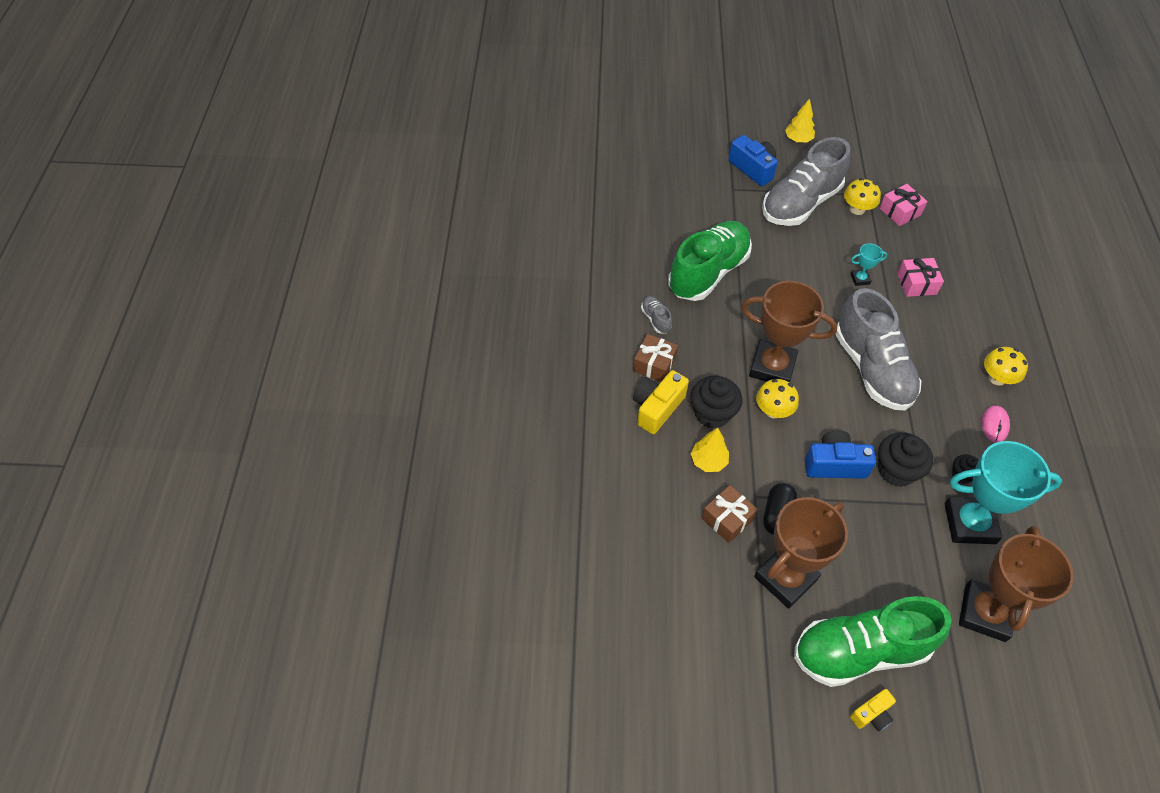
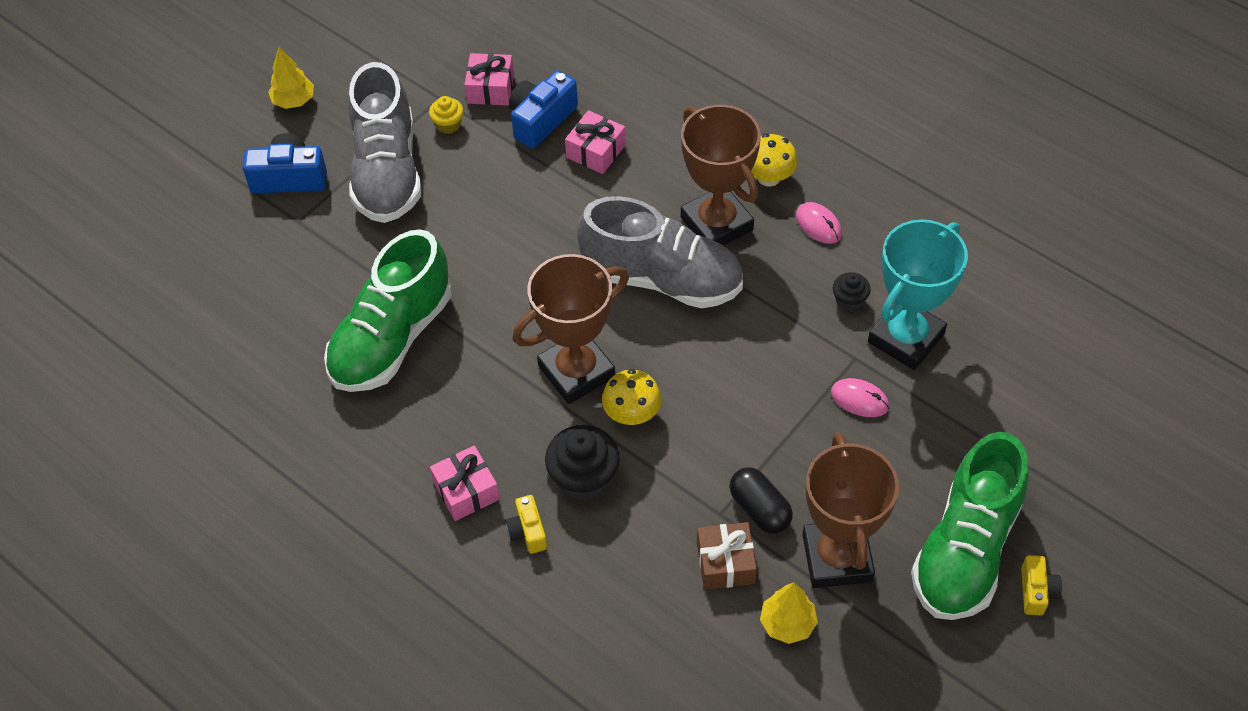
camera: 50 degrees left, 0 degrees up
brown gift [633,334,678,382] -> pink gift [430,445,500,521]
yellow camera [633,370,689,434] -> yellow camera [506,495,547,554], size x0.59
grey shoe [641,296,672,334] -> none
green shoe [668,221,752,301] -> green shoe turned 135 degrees counterclockwise [324,229,452,392]
yellow tree [690,428,729,472] -> yellow tree moved to [760,583,818,644]
blue camera [805,430,876,479] -> blue camera moved to [509,70,578,149]
yellow mushroom [844,178,881,215] -> yellow cupcake [429,96,464,134]
turquoise trophy [851,243,887,286] -> none
black cupcake [878,432,933,487] -> none
brown trophy [959,526,1074,642] -> brown trophy moved to [681,105,761,246]
none -> pink mouse [831,378,889,417]

